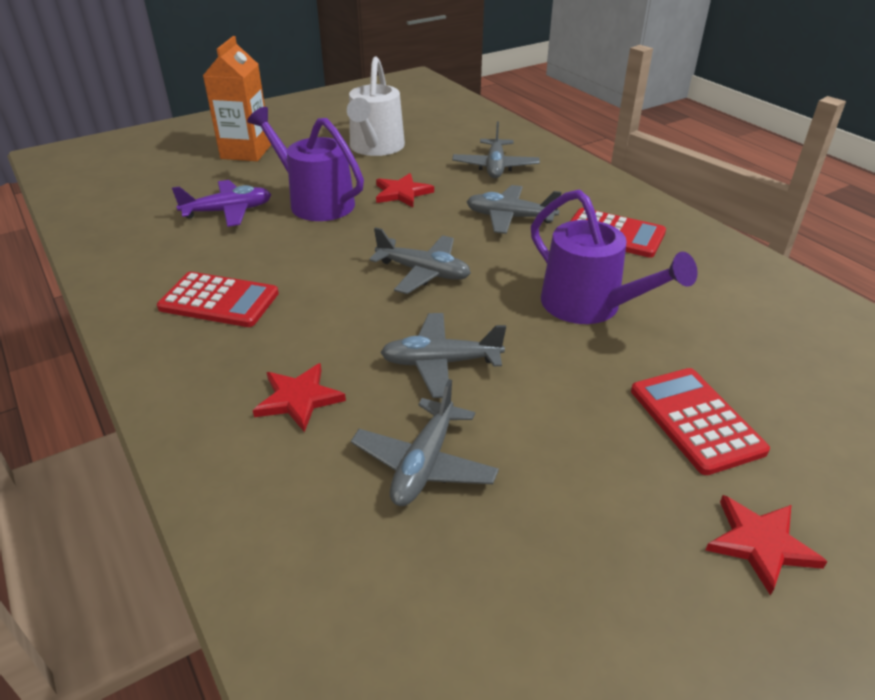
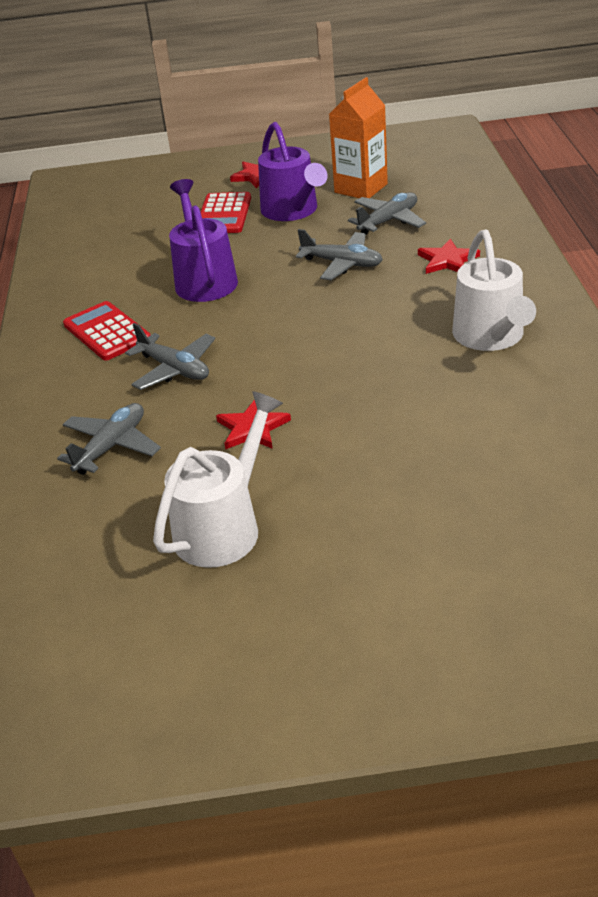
camera: 150 degrees left, 0 degrees up
red calculator [157,272,279,327] -> white watering can [452,229,536,351]
purple plane [172,180,271,227] -> none
orange carton [203,36,271,161] -> orange carton moved to [329,77,388,198]
purple watering can [247,107,364,221] -> purple watering can moved to [258,122,328,221]
grey plane [369,227,471,294] -> none

